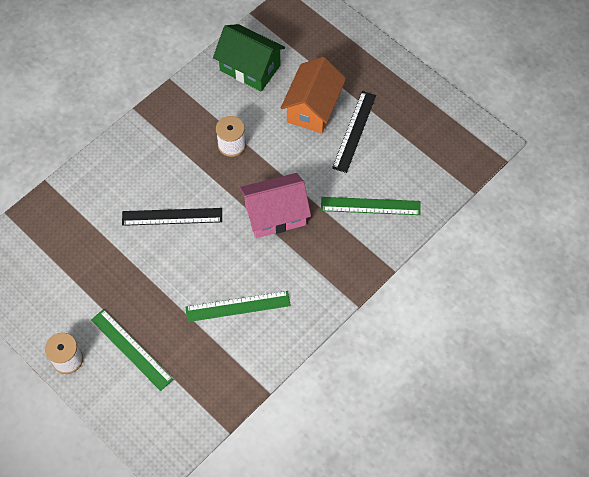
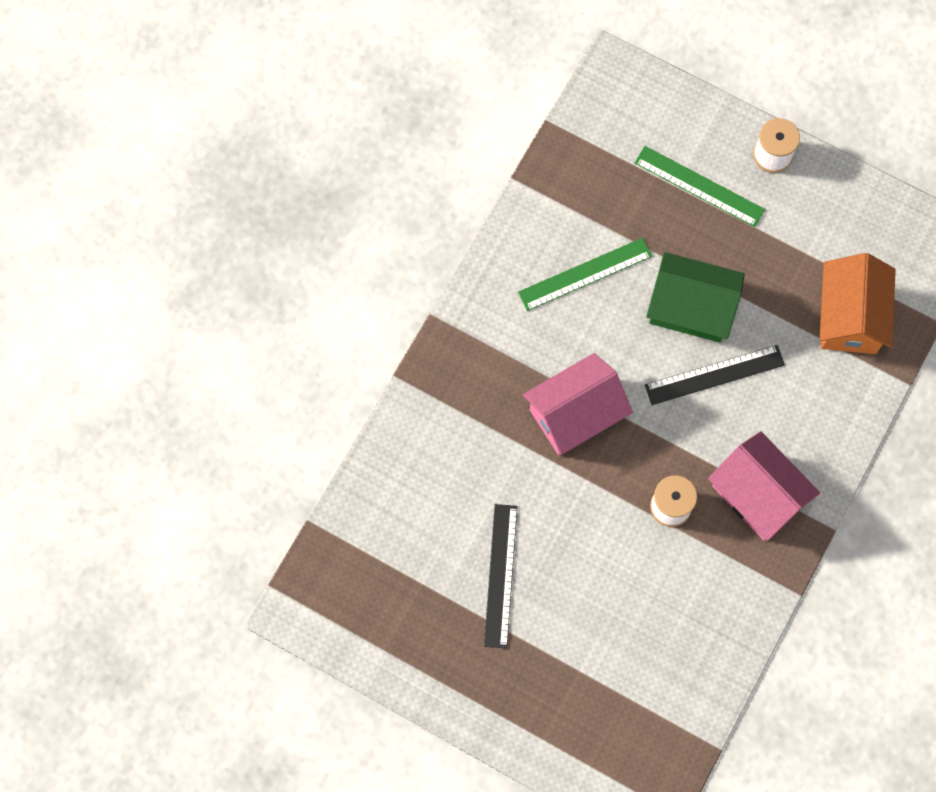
camera: 165 degrees right, 10 degrees up
green house [213,24,285,91] -> green house moved to [646,252,745,342]
orange house [281,57,346,134] -> orange house moved to [820,253,896,354]
green ruler [321,197,421,215] -> none
none -> pink house [708,431,820,541]

